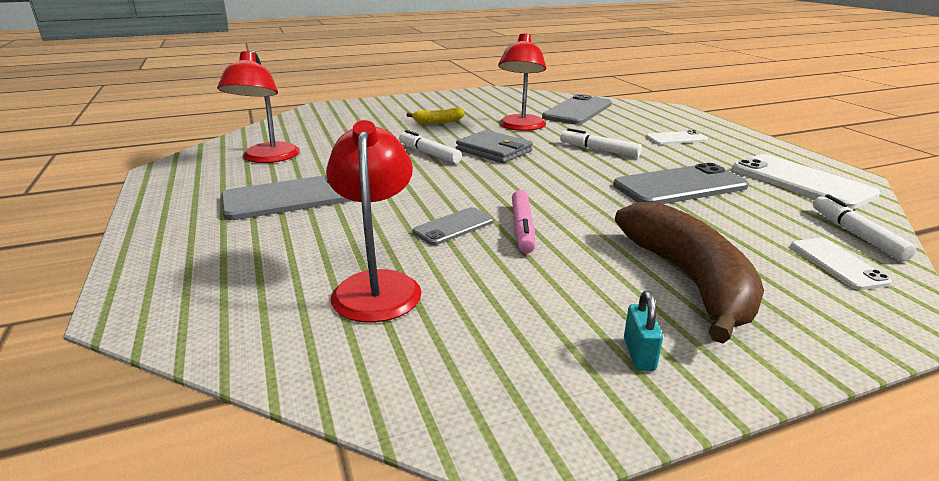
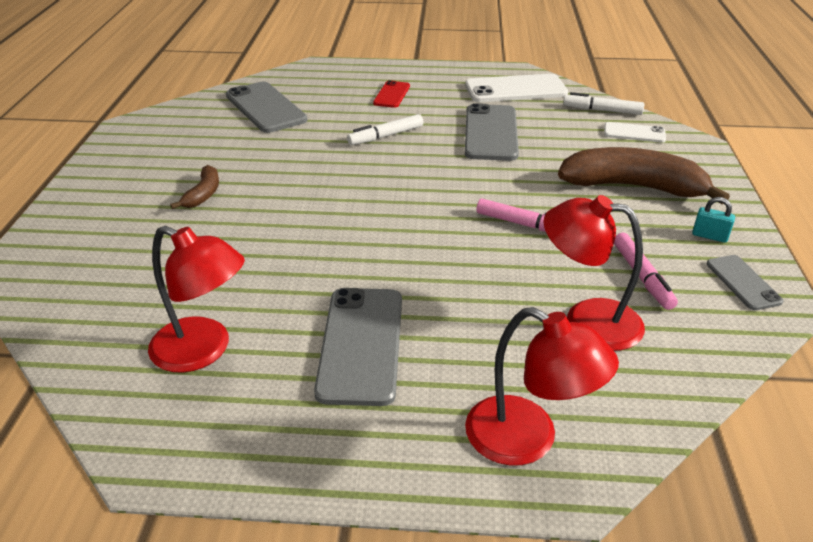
camera: 65 degrees left, 10 degrees up
white marker [399,130,462,164] -> none
yellow banana [407,107,464,124] -> brown banana [170,165,219,209]
grey phone [412,207,494,245] -> grey phone moved to [706,255,783,310]
grey wallet [456,130,533,163] -> none
red lamp [498,33,546,131] -> red lamp moved to [465,307,619,465]
white phone [646,130,708,145] -> red phone [373,80,410,108]
none -> pink marker [614,233,678,310]

